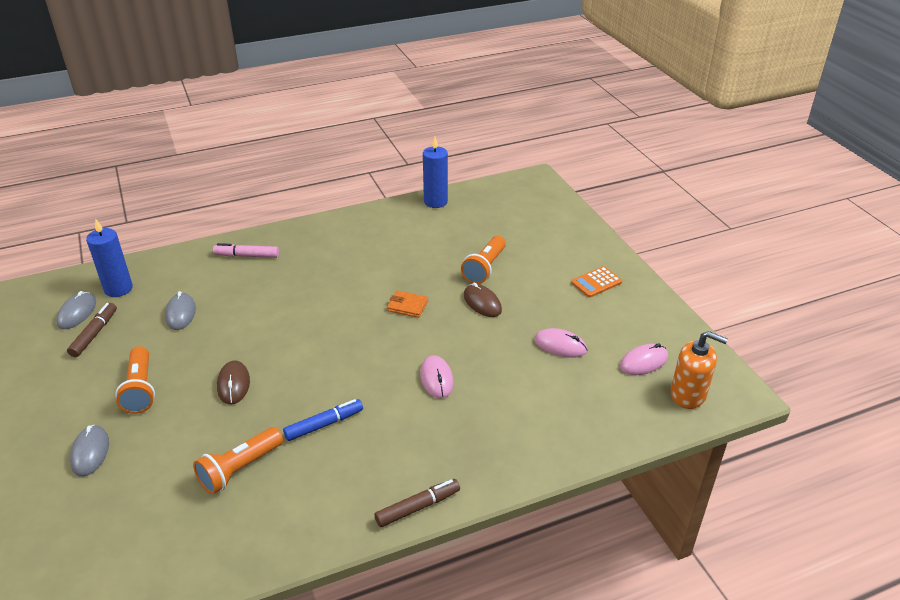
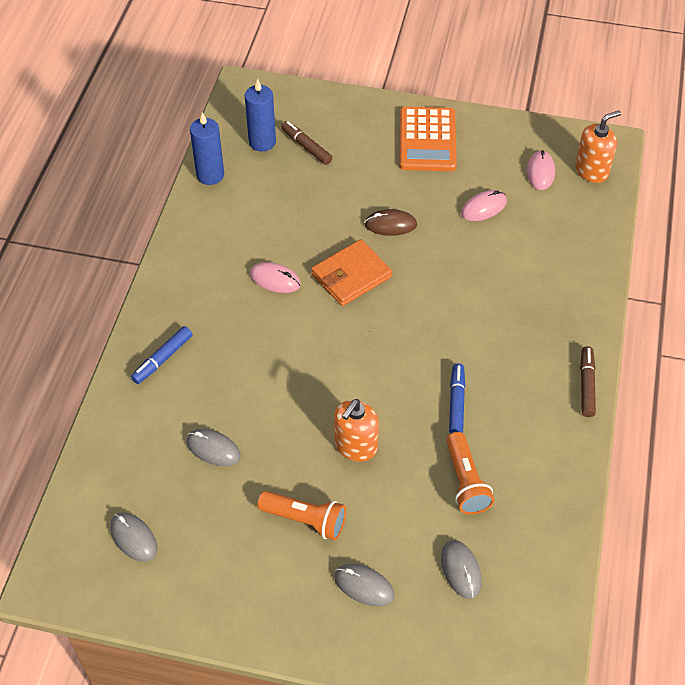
camera: 55 degrees left, 15 degrees up
brown marker [67,303,117,357] -> brown marker moved to [281,121,333,165]
blue candle [86,219,133,297] -> blue candle moved to [245,79,276,152]
pink marker [213,243,279,258] -> blue marker [131,326,192,384]
brown mouse [217,360,250,404] -> orange soap dispenser [334,399,379,462]
orange wallet [387,290,428,318] -> orange wallet [311,239,392,306], size x1.77
pink mouse [420,355,454,398] -> pink mouse moved to [250,262,301,293]
orange flashlight [461,236,506,284] -> none
orange calculator [571,266,622,297] -> orange calculator [399,107,457,171], size x1.90
none -> grey mouse [441,540,482,599]

